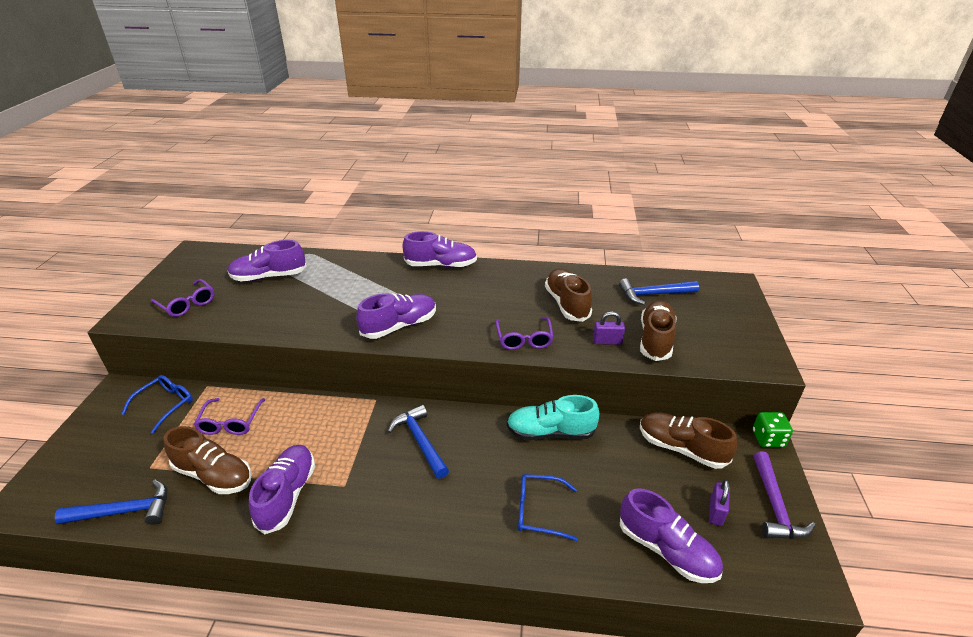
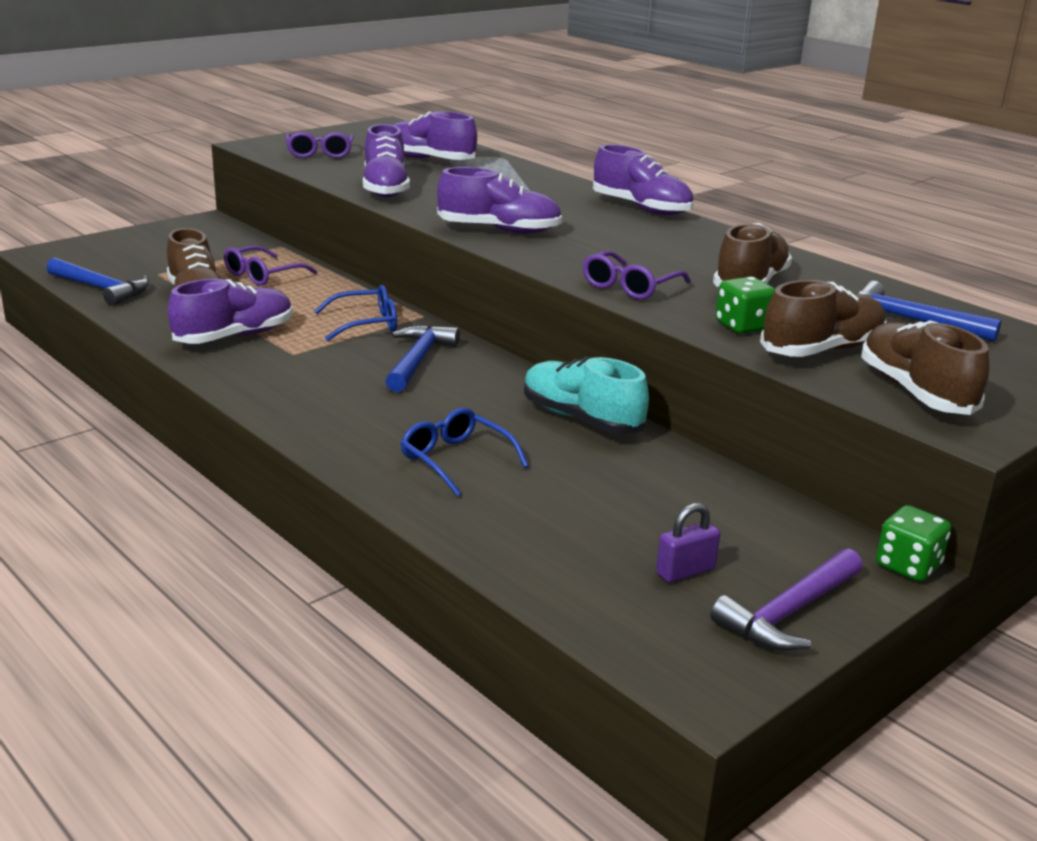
camera: 40 degrees right, 10 degrees down
blue glasses [121,375,193,434] -> blue glasses moved to [314,285,397,341]
purple padlock [593,312,625,345] -> green dice [716,277,775,334]
purple shoe [620,488,723,583] -> purple shoe moved to [363,124,410,197]
brown shoe [640,412,737,469] -> brown shoe moved to [861,320,989,415]

